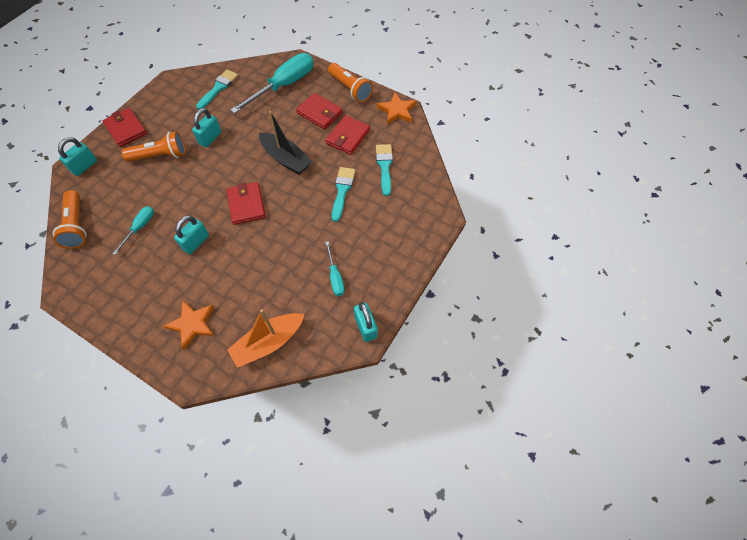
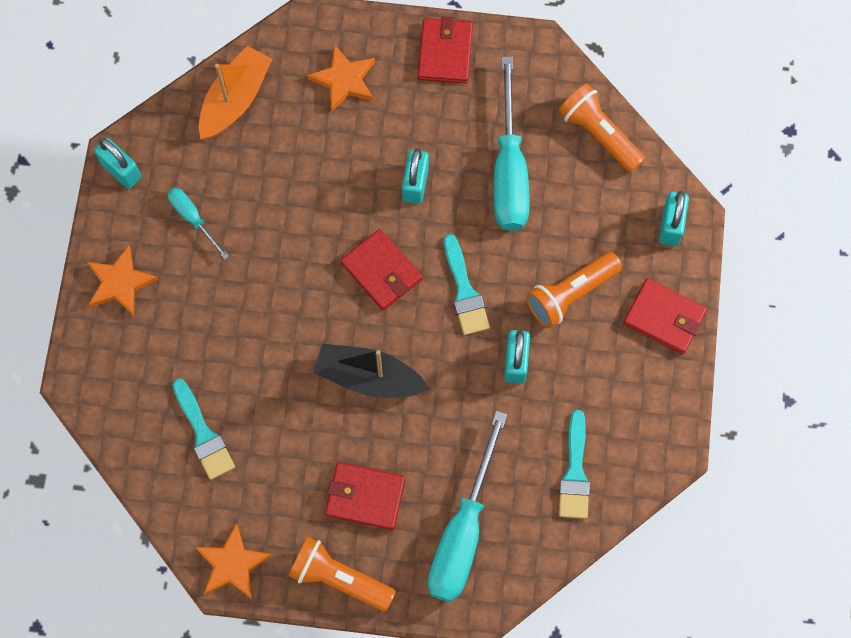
camera: 155 degrees right, 10 degrees up
turquoise screwdriver [113,206,154,255] -> turquoise screwdriver [494,56,530,231], size x2.03
red wallet [326,115,370,155] -> red wallet moved to [418,17,473,84]
turquoise brush [332,167,355,222] -> turquoise brush moved to [444,234,490,335]
none -> orange star [87,245,159,316]

